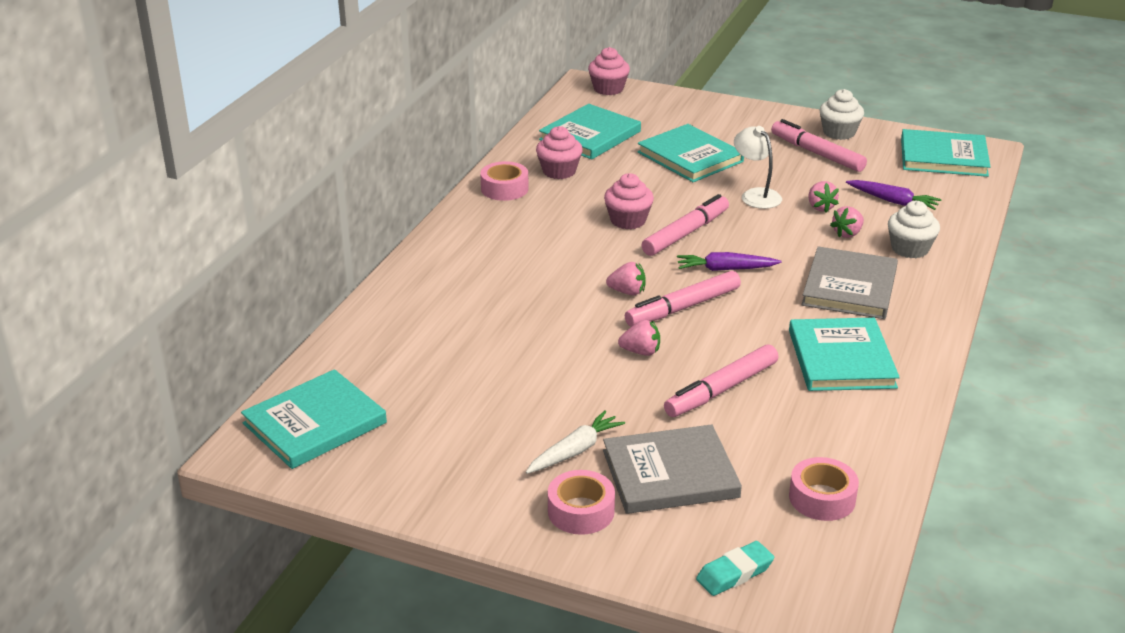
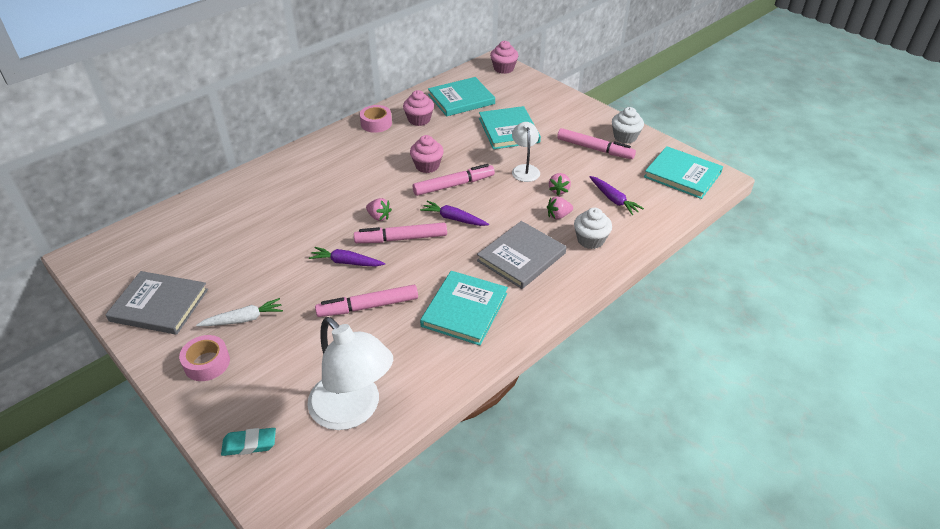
camera: 25 degrees right, 10 degrees up
turquoise book [241,369,387,469] -> none
grey book [603,424,742,514] -> grey book moved to [105,271,208,335]
pink strawberry [618,320,660,356] -> purple carrot [309,247,385,267]
pink marker [771,119,867,172] -> pink marker turned 135 degrees clockwise [557,128,636,159]
pink tape [789,457,859,521] -> white lamp [307,317,393,430]

